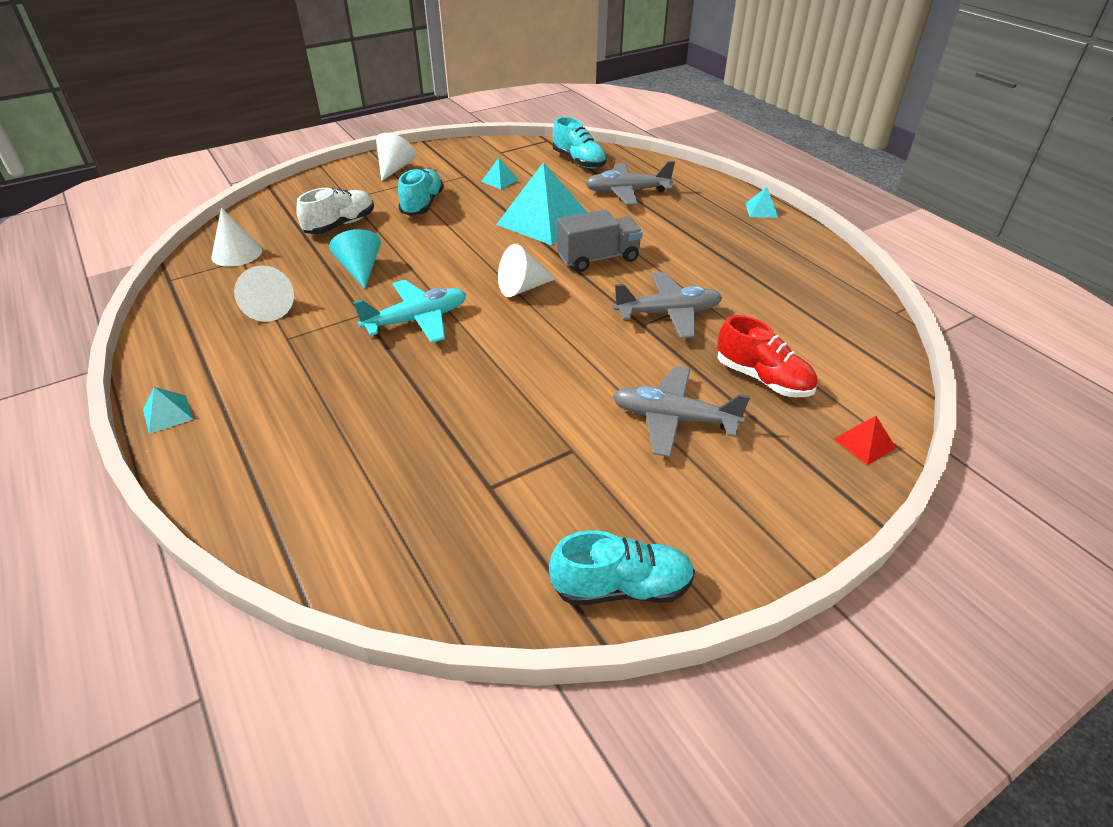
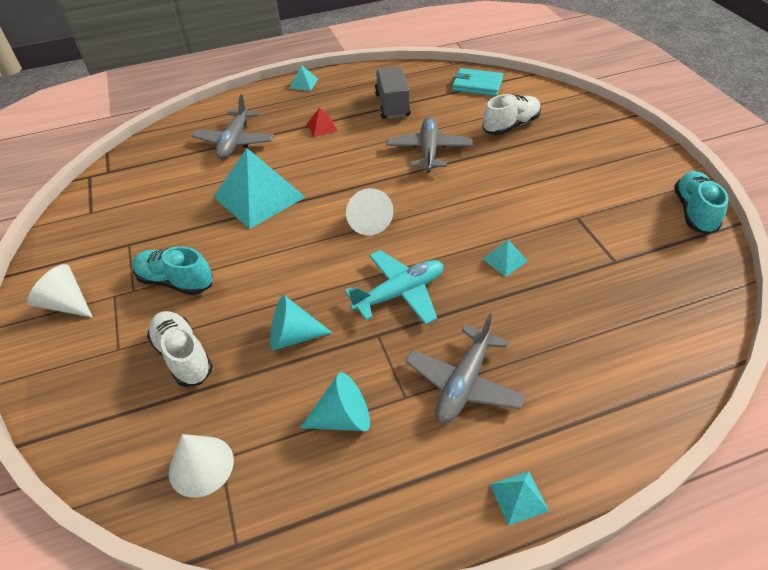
camera: 75 degrees left, 5 degrees up
white cone [234,266,294,322] -> turquoise cone [300,372,370,431]
turquoise plane [353,280,466,343] -> turquoise plane turned 75 degrees clockwise [345,250,443,325]
turquoise pyramid [481,158,519,189] -> turquoise pyramid moved to [483,240,528,277]
turquoise shoe [553,117,607,169] -> none
grey truck [557,209,643,272] -> grey truck moved to [375,67,411,119]
grey plane [613,366,750,457] -> grey plane moved to [405,313,526,424]
red shoe [717,315,818,397] -> white shoe [482,94,541,135]
red pyramid [834,416,896,465] -> red pyramid moved to [307,108,338,137]
none -> turquoise wallet [452,68,503,96]

